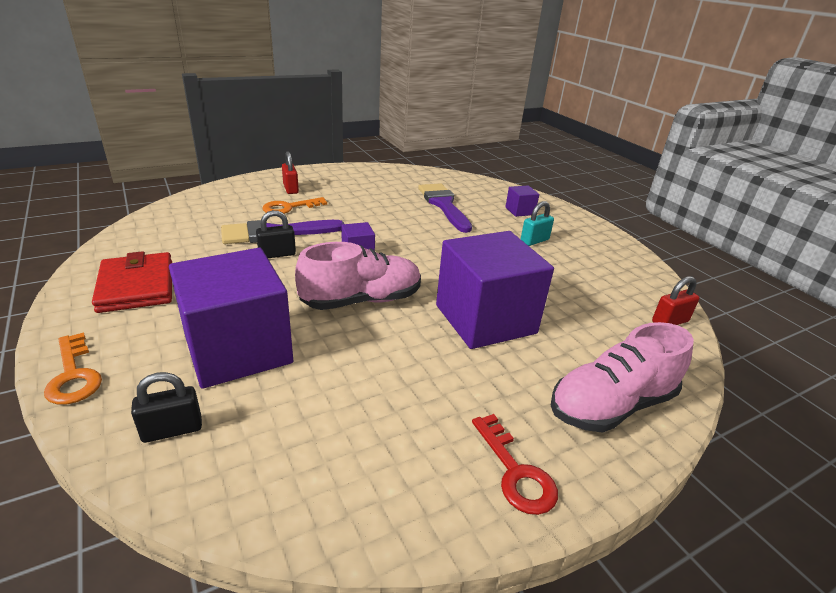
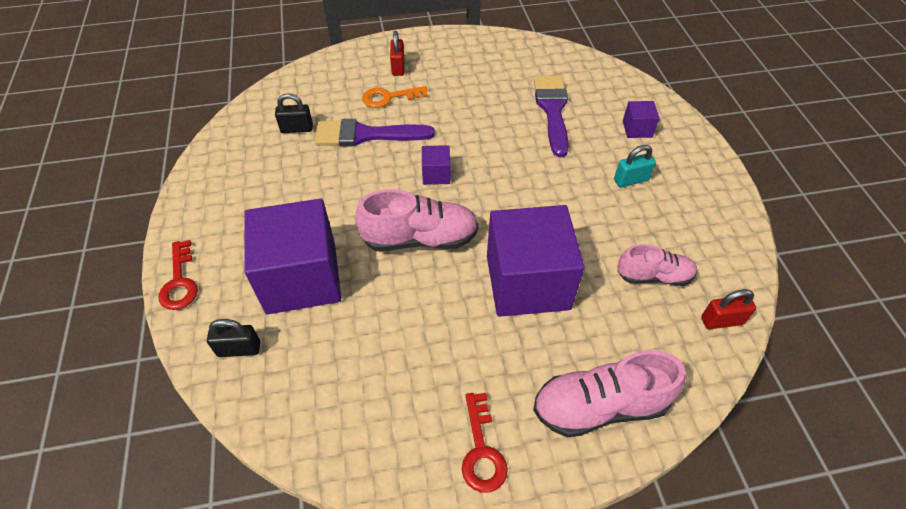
camera: 20 degrees right, 20 degrees up
orange key [44,332,102,405] -> red key [159,240,198,310]
red wallet [92,251,172,313] -> none
black padlock [256,210,296,258] -> black padlock moved to [275,93,313,133]
none -> pink shoe [617,244,697,286]

